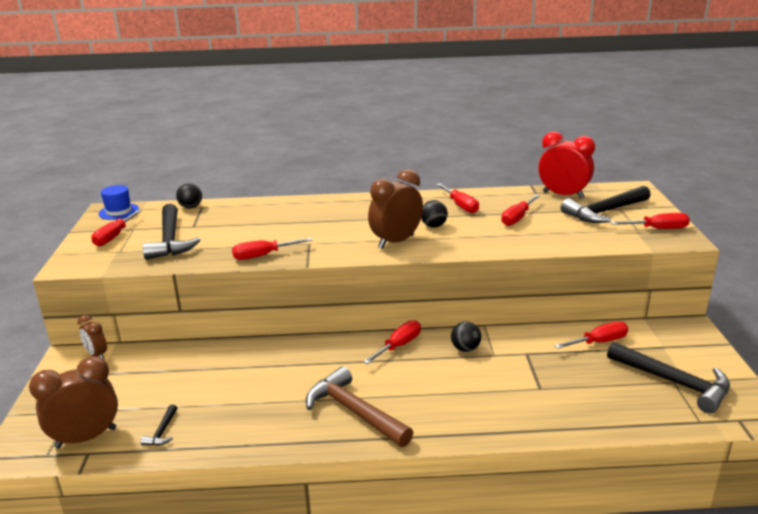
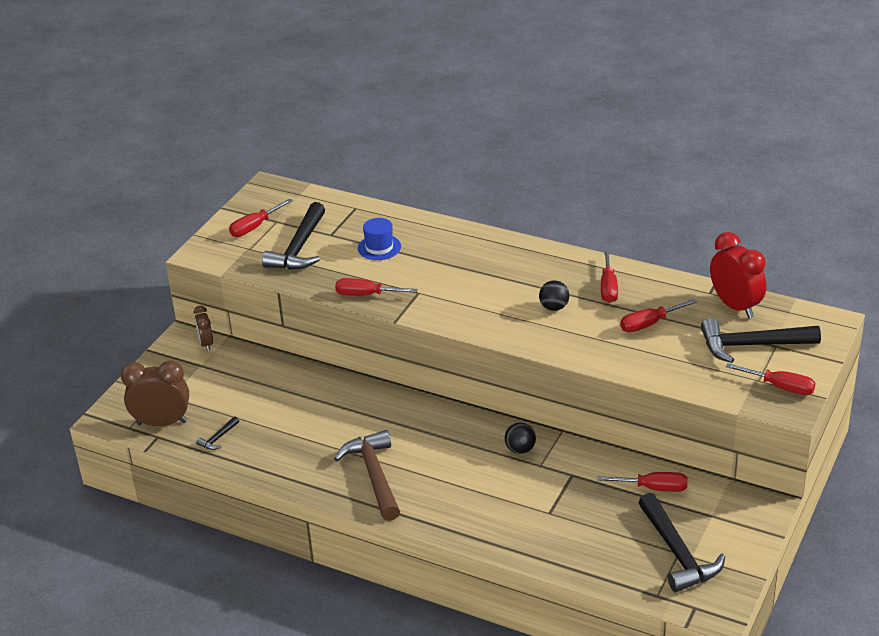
camera: 30 degrees right, 10 degrees up
blue hat [98,185,139,220] -> blue hat moved to [358,218,401,260]
black ball [176,183,202,208] -> none
red screwdriver [363,320,421,364] -> none
brown clock [368,169,423,249] -> none

